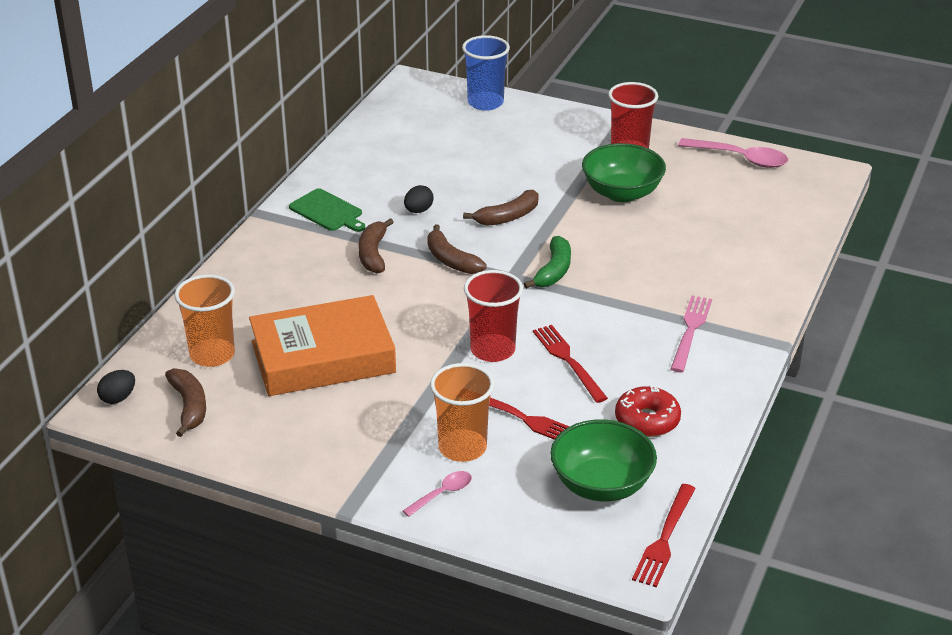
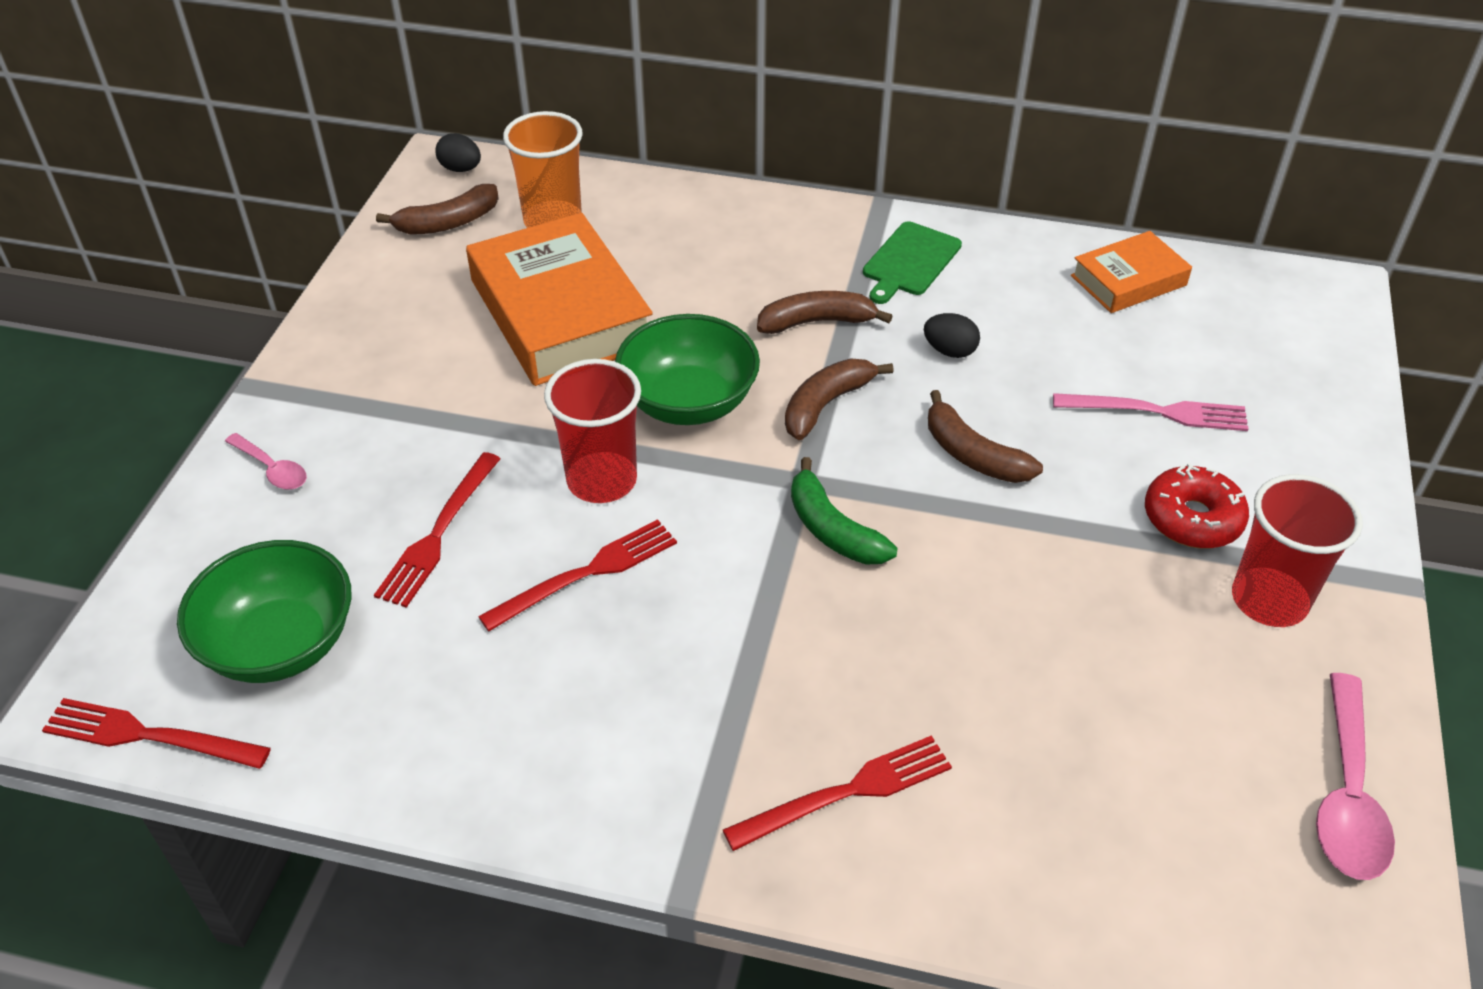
camera: 80 degrees right, 10 degrees up
orange cup [430,363,494,462] -> none
blue cup [462,35,510,111] -> none
green banana [524,236,571,289] -> green banana turned 45 degrees clockwise [791,457,898,564]
green bowl [582,143,666,202] -> green bowl moved to [615,314,760,425]
red donut [615,385,681,437] -> red donut moved to [1145,463,1249,549]
pink fork [671,296,712,372] -> pink fork moved to [1053,393,1248,431]
none -> red fork [723,736,952,851]
none -> orange book [1071,231,1192,313]

